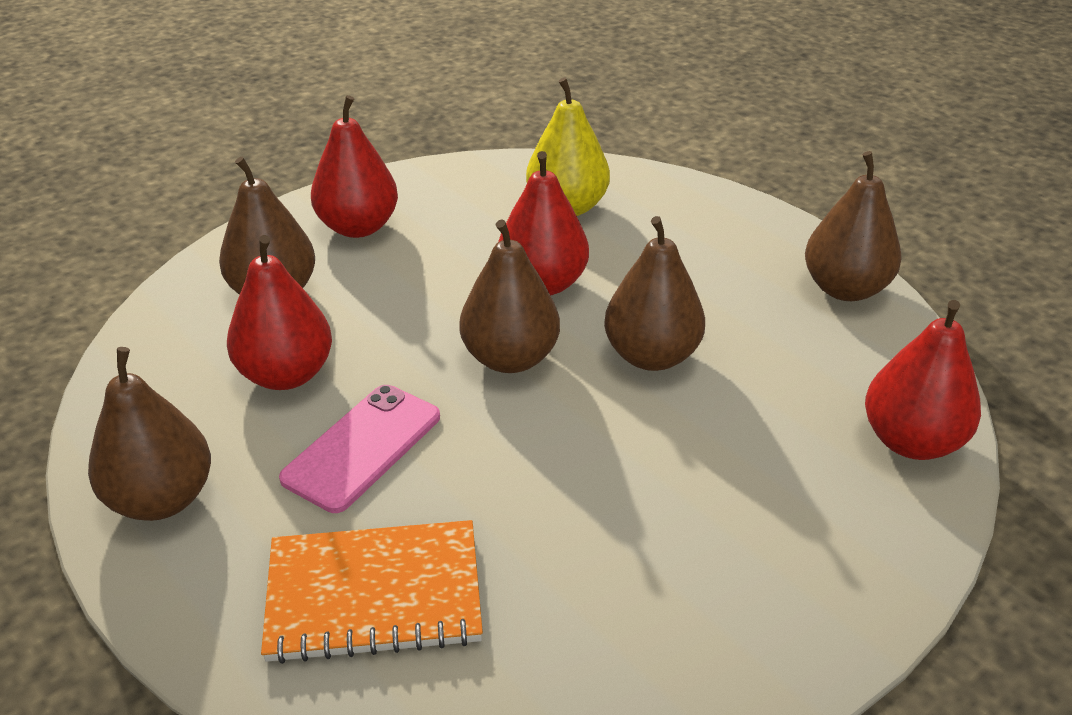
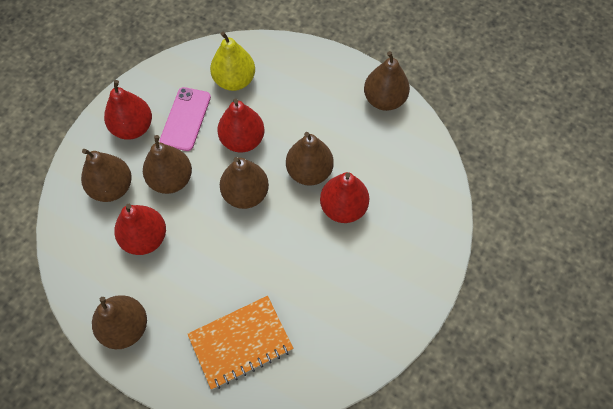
camera: 20 degrees left, 25 degrees up
pink phone [279,385,440,513] -> pink phone moved to [160,87,211,151]
red pear [865,300,981,460] -> red pear moved to [320,172,369,223]
none -> brown pear [143,135,192,194]

